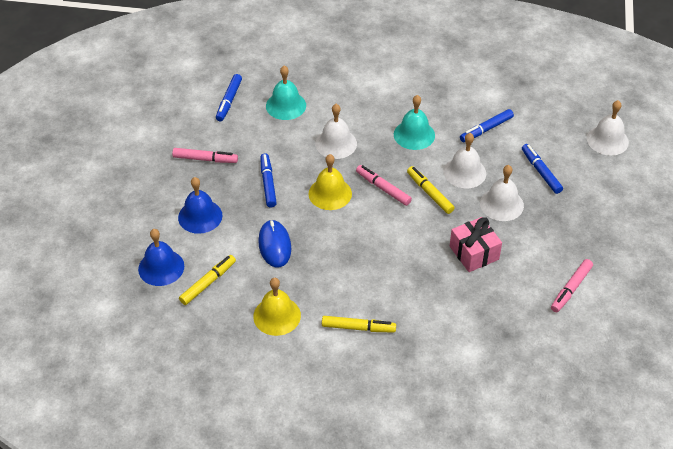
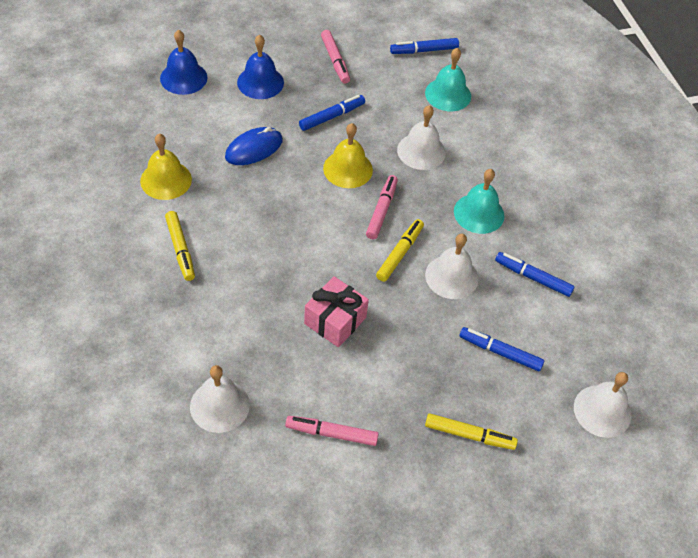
camera: 60 degrees right, 5 degrees up
yellow marker [179,255,236,305] -> yellow marker moved to [425,413,518,450]
white bell [480,165,524,221] -> white bell moved to [190,365,250,433]
blue marker [522,144,563,194] -> blue marker turned 105 degrees counterclockwise [459,327,544,371]

